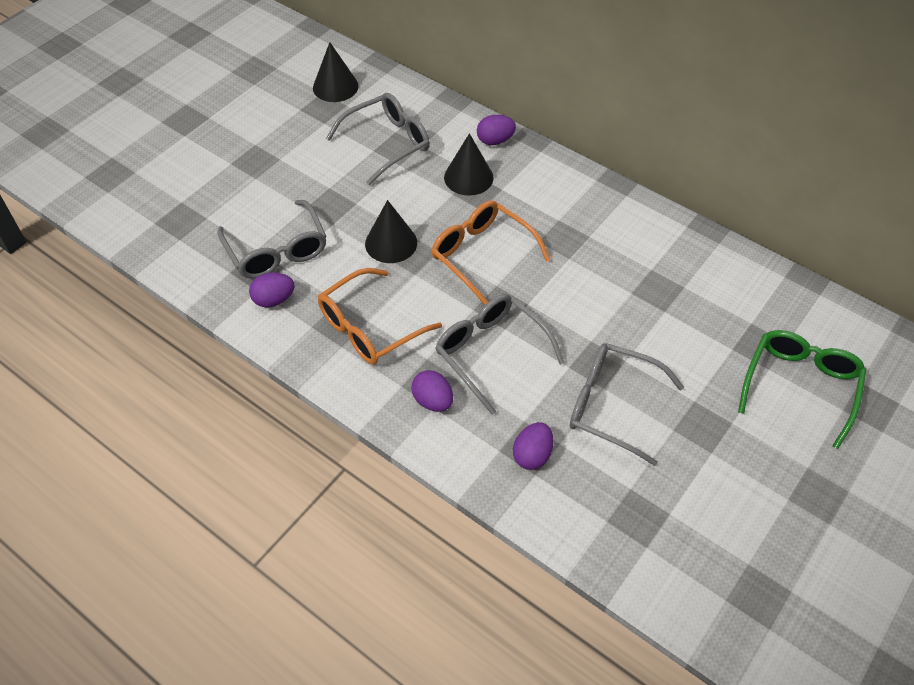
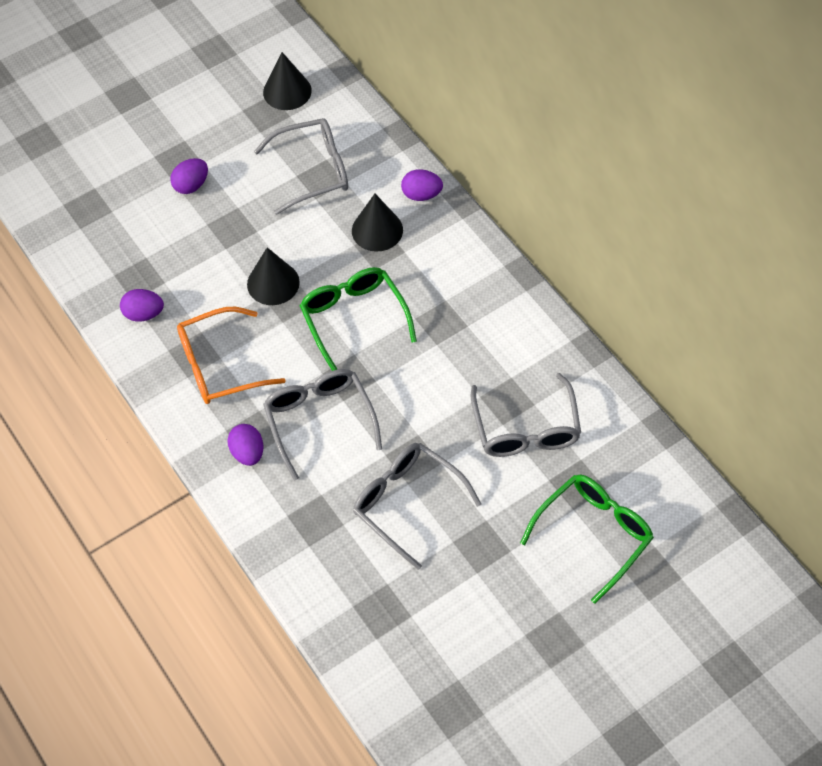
camera: 20 degrees right, 5 degrees up
grey glasses [217,200,327,279] -> grey glasses moved to [471,373,581,457]
orange glasses [431,200,550,305] -> green glasses [300,267,417,371]
purple egg [513,422,553,470] -> purple egg moved to [170,158,208,194]

